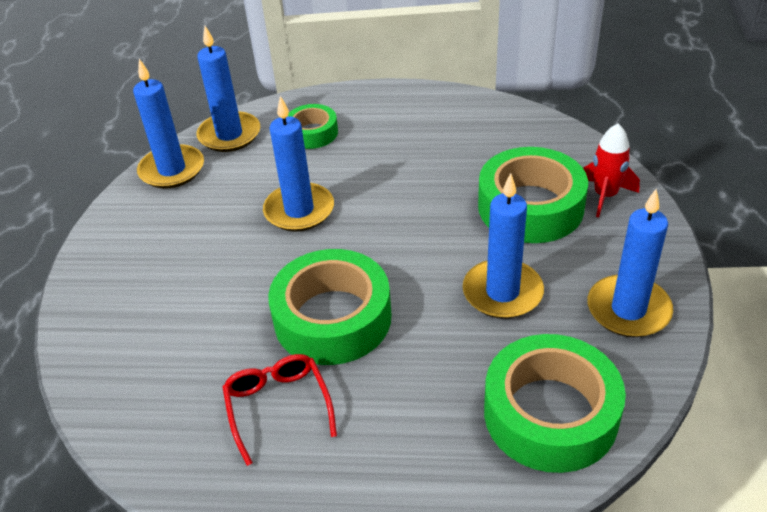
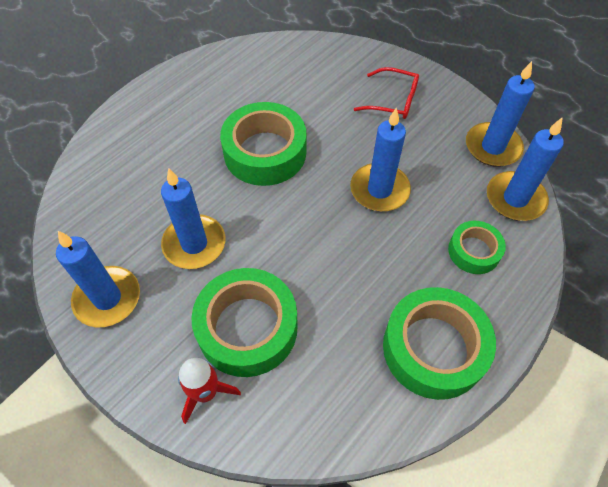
camera: 125 degrees right, 15 degrees up
red glasses [222,354,337,466] -> red glasses moved to [354,67,419,119]
green tape [484,334,626,473] -> green tape moved to [383,287,496,400]

